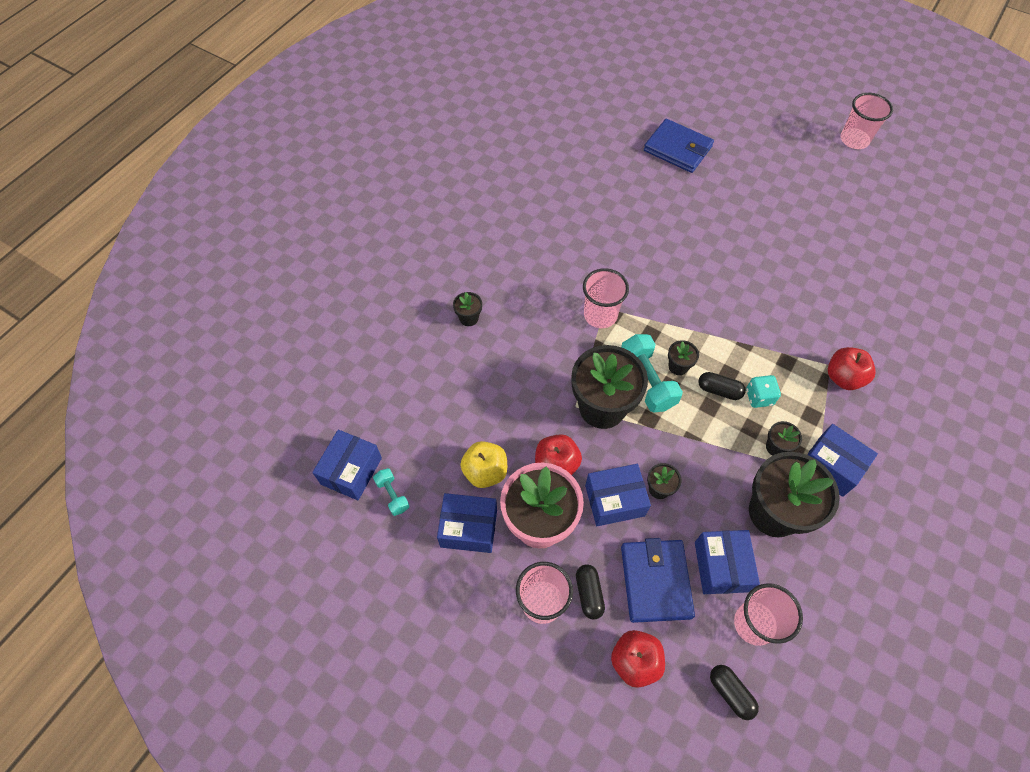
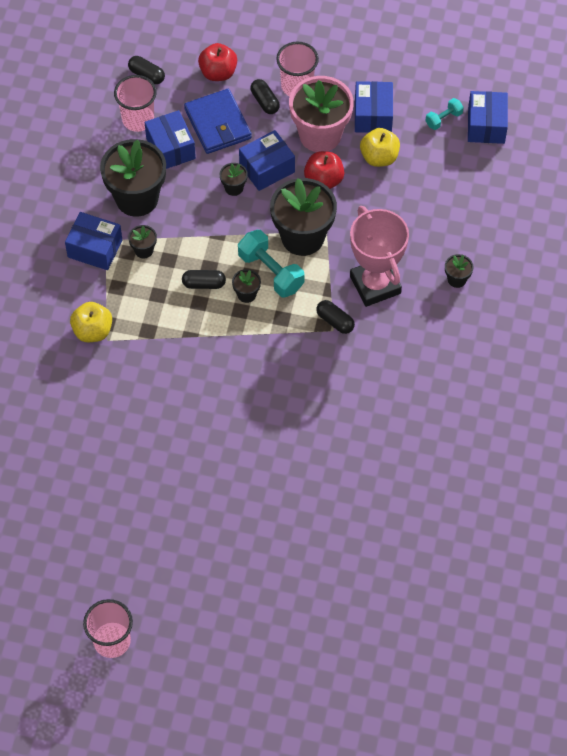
camera: 160 degrees right, 0 degrees up
turquoise dumbbell [373,468,409,516] -> turquoise dumbbell turned 75 degrees counterclockwise [425,98,464,130]
blue box [437,493,497,553] -> blue box turned 75 degrees counterclockwise [355,81,393,133]
pink cup [583,268,629,328] -> black capsule [316,300,355,334]
blue wallet [644,119,714,173] -> none
turquoise dice [746,375,781,408] -> none
red apple [828,347,876,390] -> yellow apple [70,302,112,342]
none -> pink trophy [350,206,409,307]

